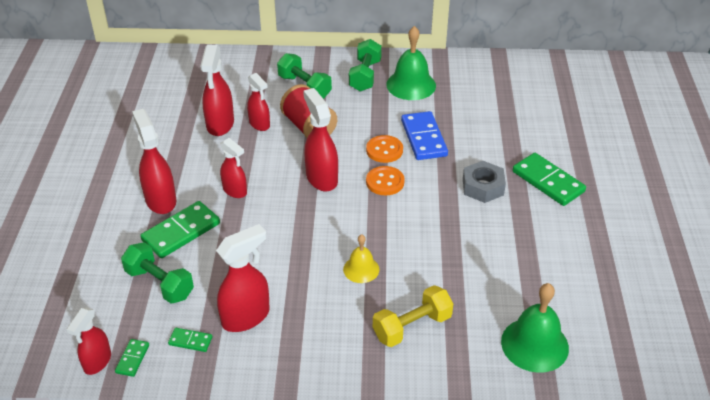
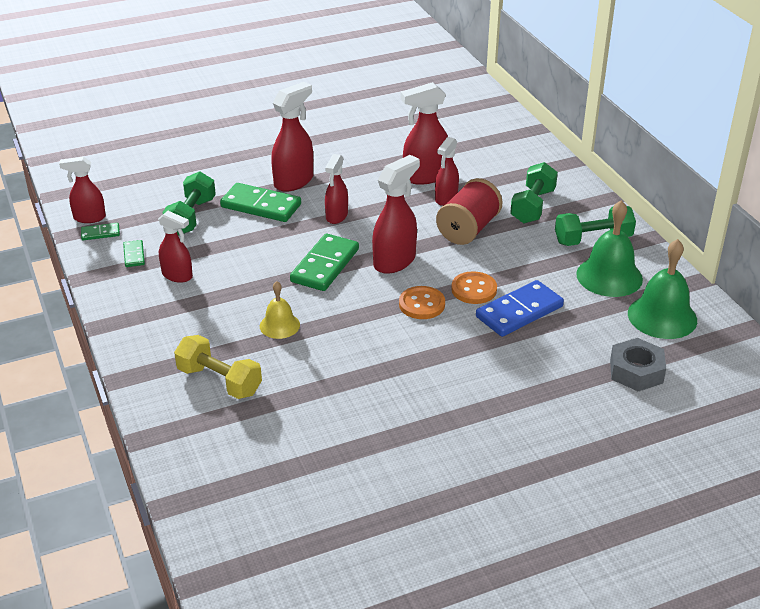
camera: 65 degrees right, 5 degrees down
red spray bottle [216,224,270,332] -> red spray bottle [158,211,193,283], size x0.65
grey nut [463,161,506,203] -> grey nut moved to [610,338,666,391]
green bell [501,283,569,373] -> green bell moved to [628,239,697,339]
green domino [513,153,586,206] -> green domino moved to [290,234,359,291]

